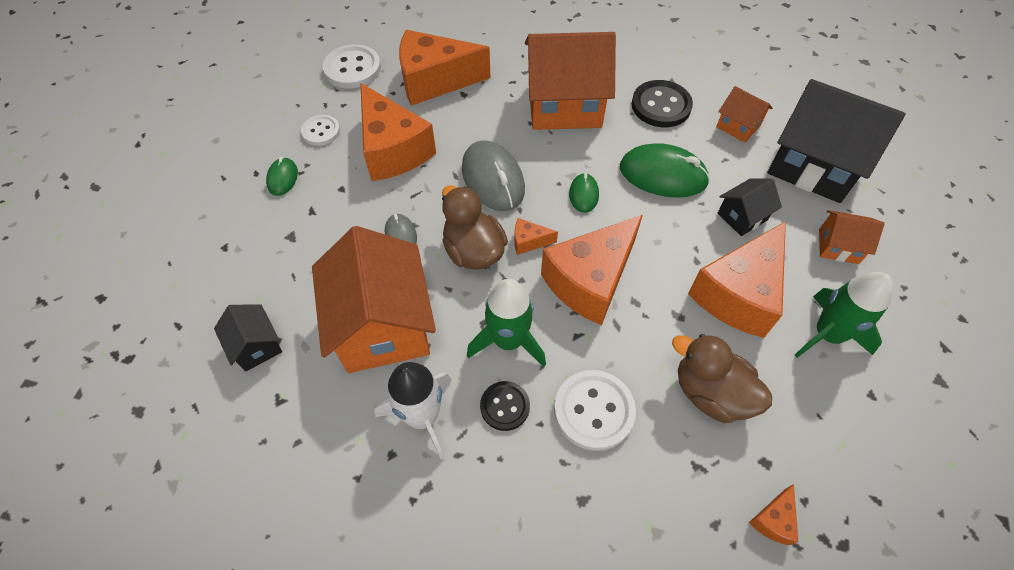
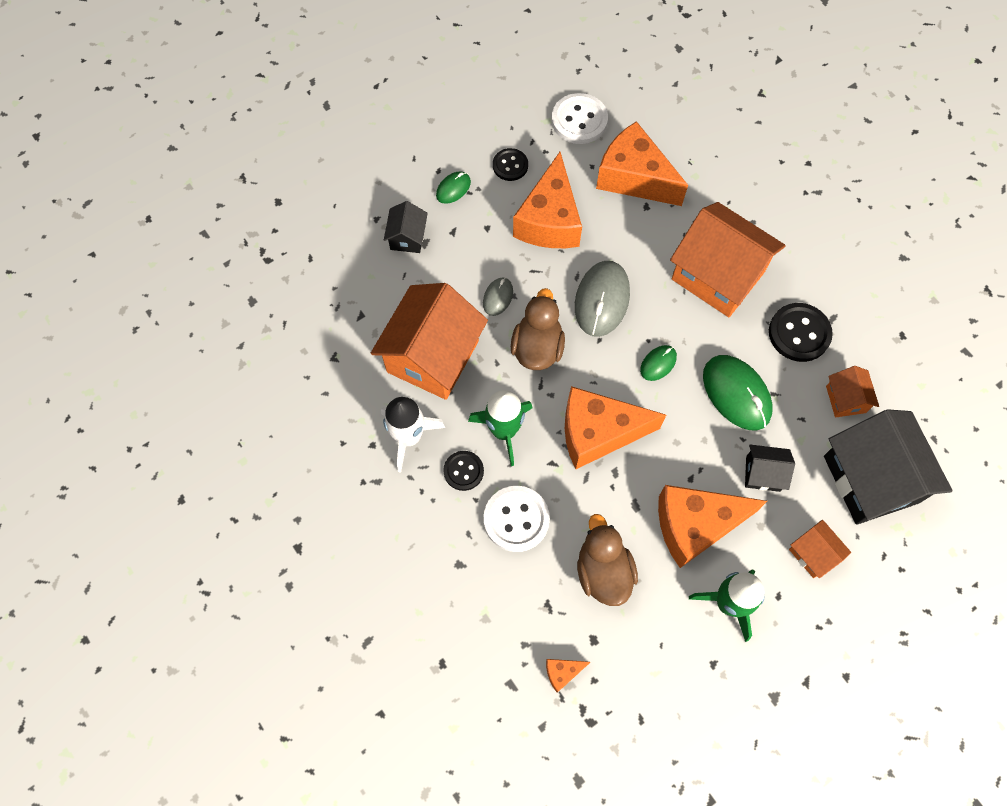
camera: 40 degrees right, 10 degrees up
black house [214,304,282,372] -> black house moved to [384,201,428,253]
white button [301,115,340,146] -> black button [493,148,528,181]
orange cheese [514,218,558,255] -> none

